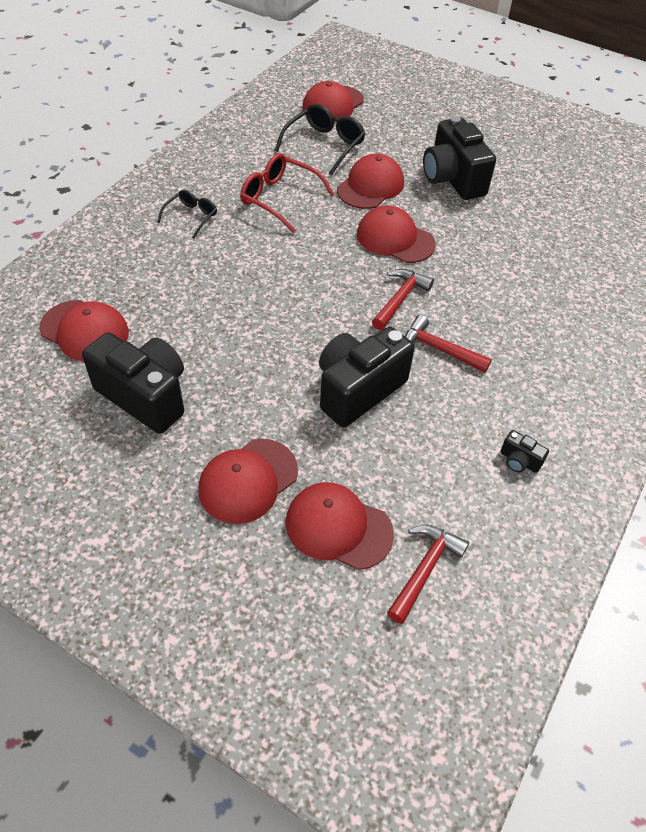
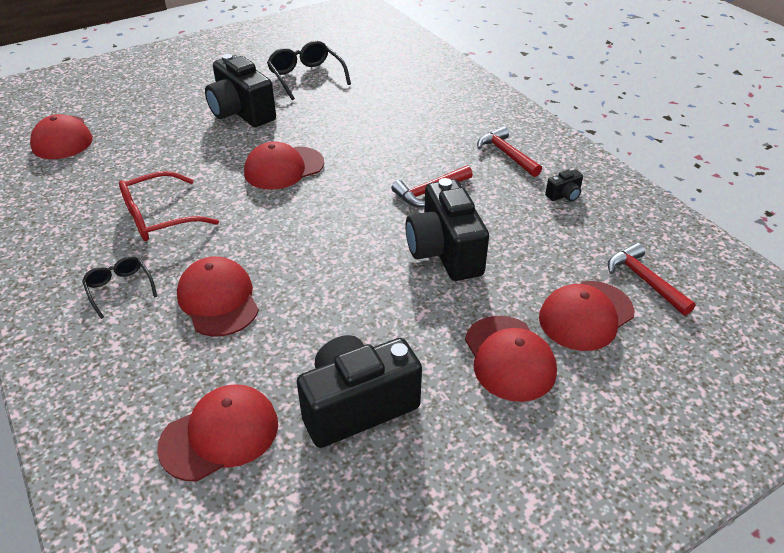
camera: 60 degrees left, 10 degrees down
black glasses [275,104,365,176] -> black glasses moved to [267,41,351,100]
red cap [337,154,404,209] -> red cap moved to [177,256,259,337]
red hammer [372,269,434,330] -> red hammer moved to [477,126,542,177]
black camera [423,116,496,200] -> black camera turned 45 degrees clockwise [205,54,276,127]

